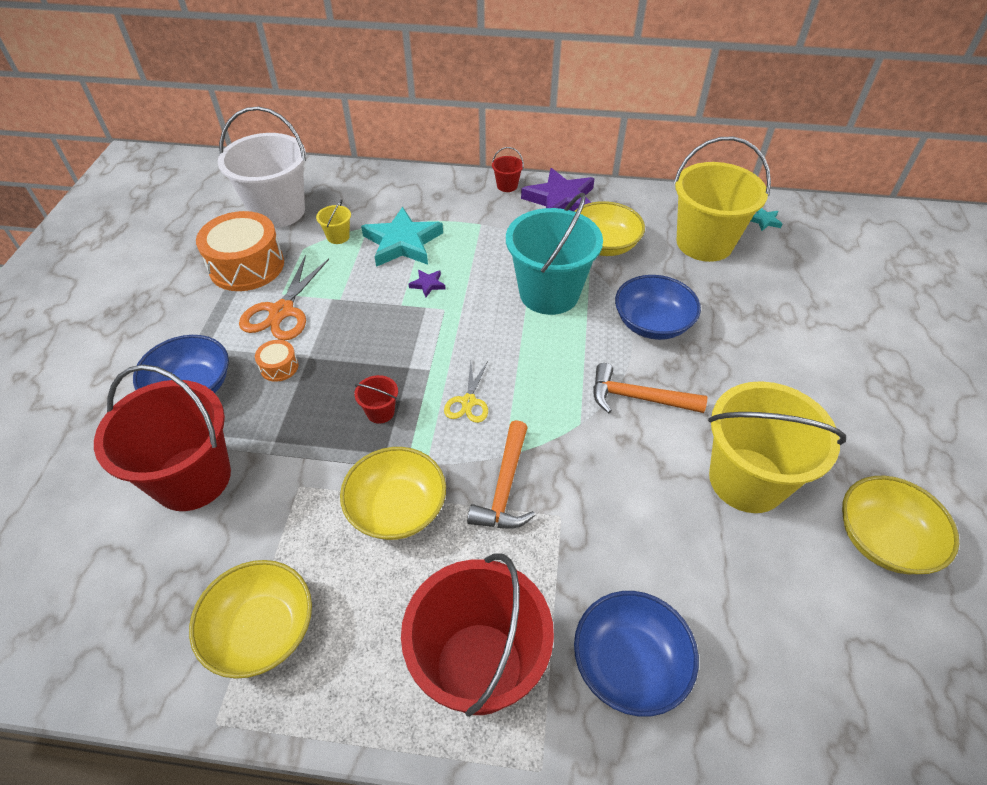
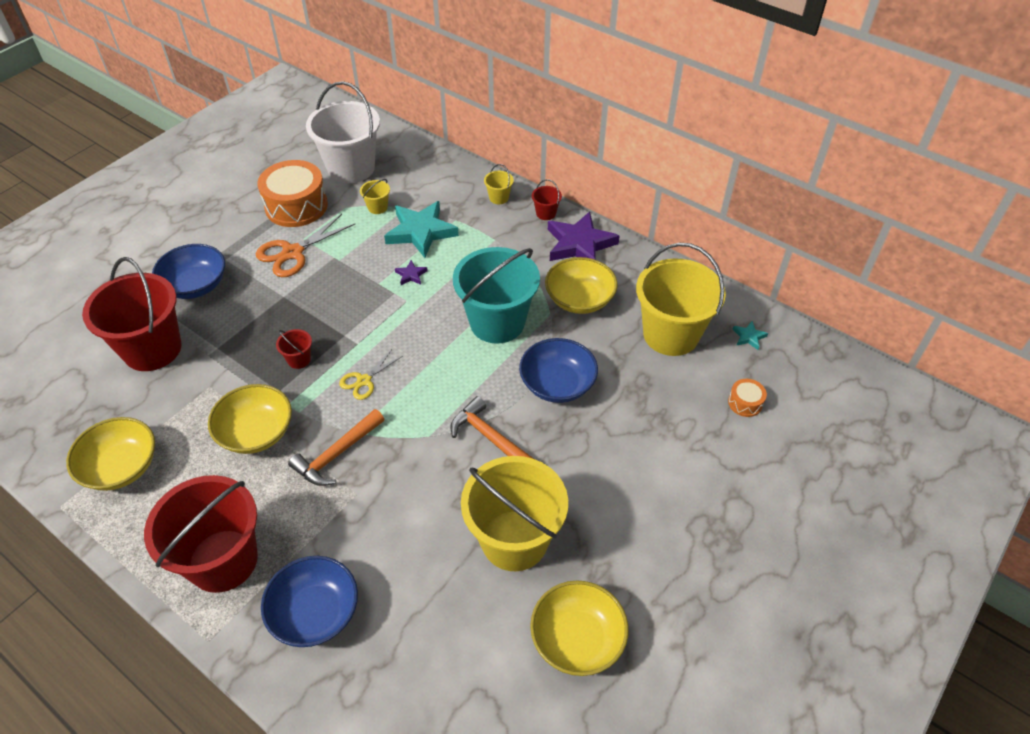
camera: 30 degrees right, 0 degrees up
orange drum [255,340,298,382] -> orange drum moved to [728,379,767,417]
none -> yellow bucket [484,164,514,204]

